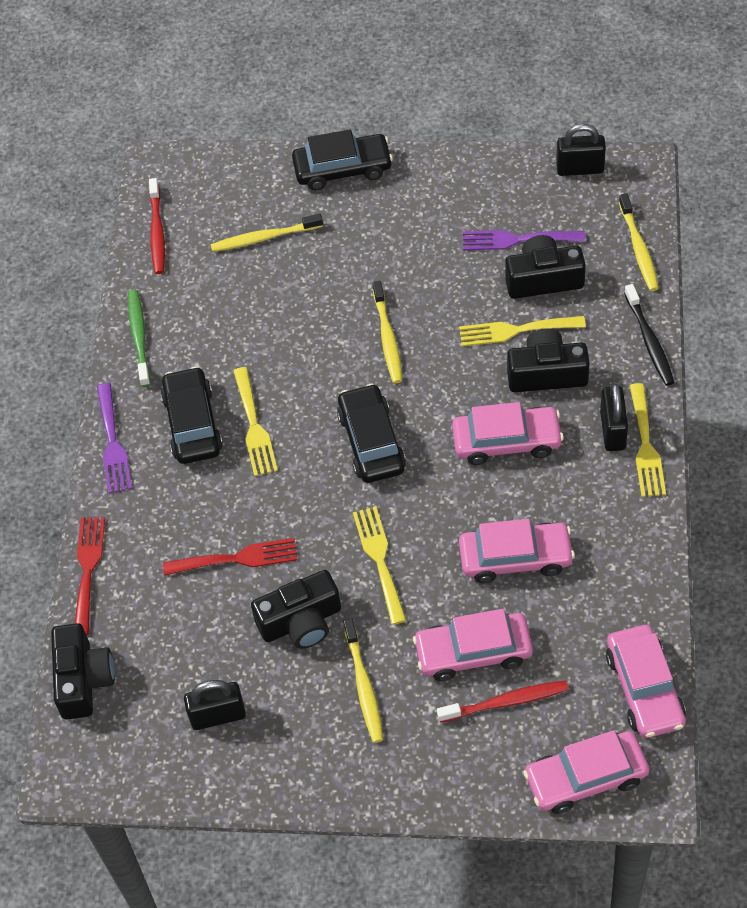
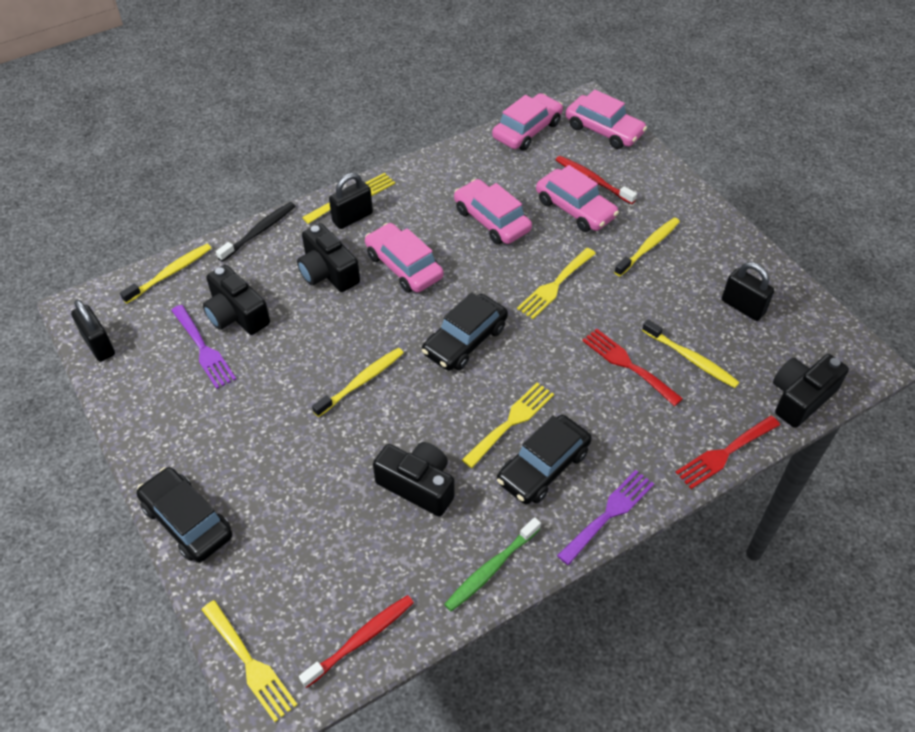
camera: 130 degrees left, 5 degrees down
yellow toothbrush [210,213,323,252] -> yellow toothbrush moved to [642,320,740,388]
black camera [251,570,341,649] -> black camera moved to [373,442,454,517]
yellow fork [459,316,586,346] -> yellow fork moved to [201,600,298,722]

